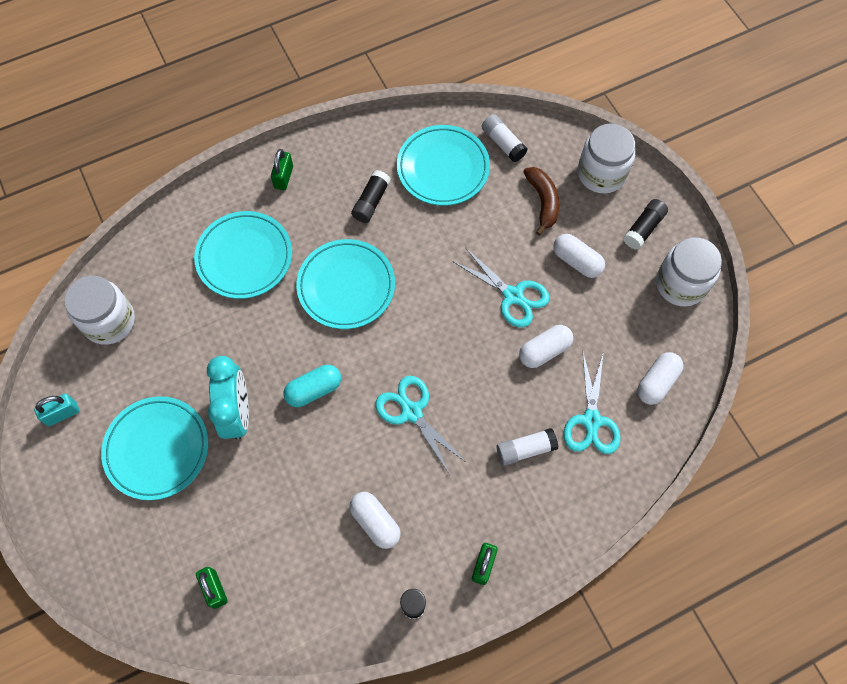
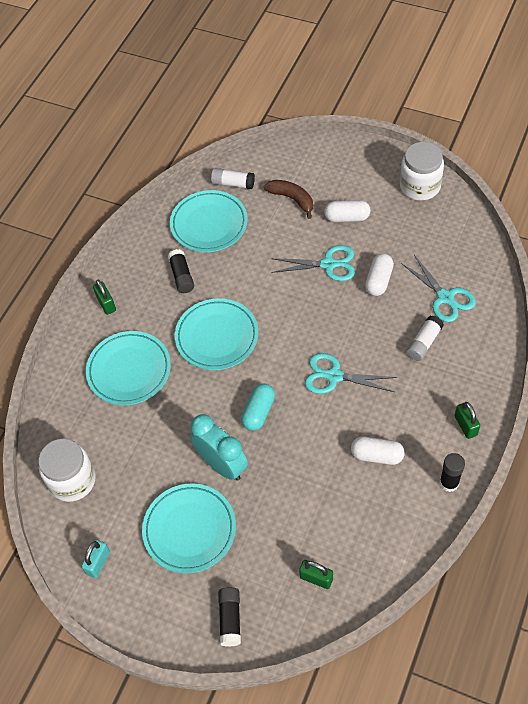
camera: 35 degrees left, 10 degrees down
white jar [578,123,635,193] -> none
black glue stick [623,199,668,250] -> black glue stick moved to [218,587,241,647]
white capsule [637,352,683,405] -> none

